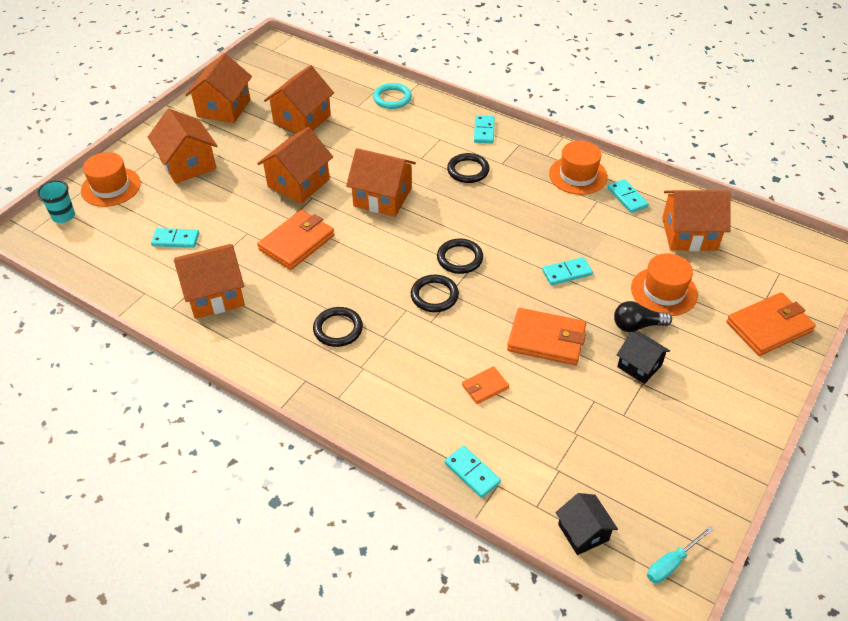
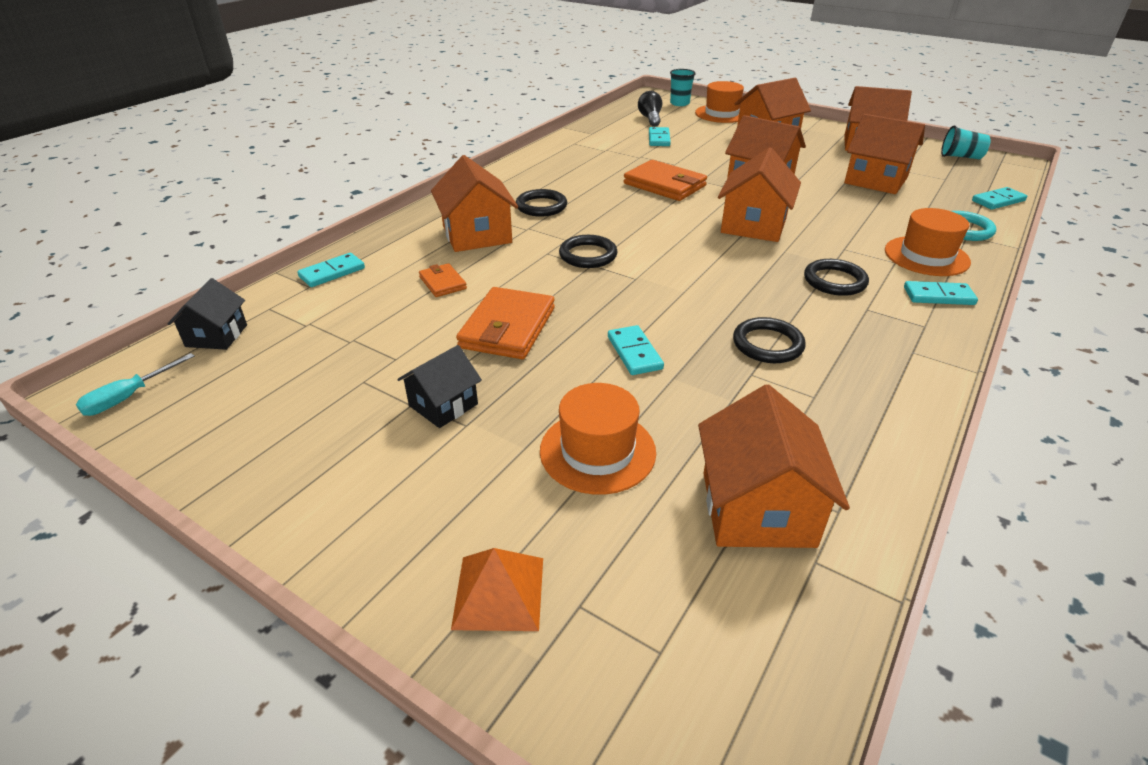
camera: 90 degrees right, 10 degrees down
orange house [174,244,245,319] -> orange house moved to [431,155,518,252]
black ring [437,238,483,274] -> black ring moved to [733,317,806,363]
orange hat [549,141,608,195] -> orange hat moved to [885,208,971,276]
black house [555,493,618,555] -> black house turned 60 degrees counterclockwise [168,278,247,350]
turquoise domino [608,179,649,213] -> turquoise domino moved to [972,187,1027,210]
black light bulb [614,301,672,332] -> black light bulb moved to [638,91,662,127]
turquoise screwdriver [647,526,713,583] -> turquoise screwdriver turned 105 degrees counterclockwise [76,353,194,416]
orange wallet [726,292,816,356] -> orange pyramid [451,548,543,631]
none -> turquoise cup [941,125,991,159]

